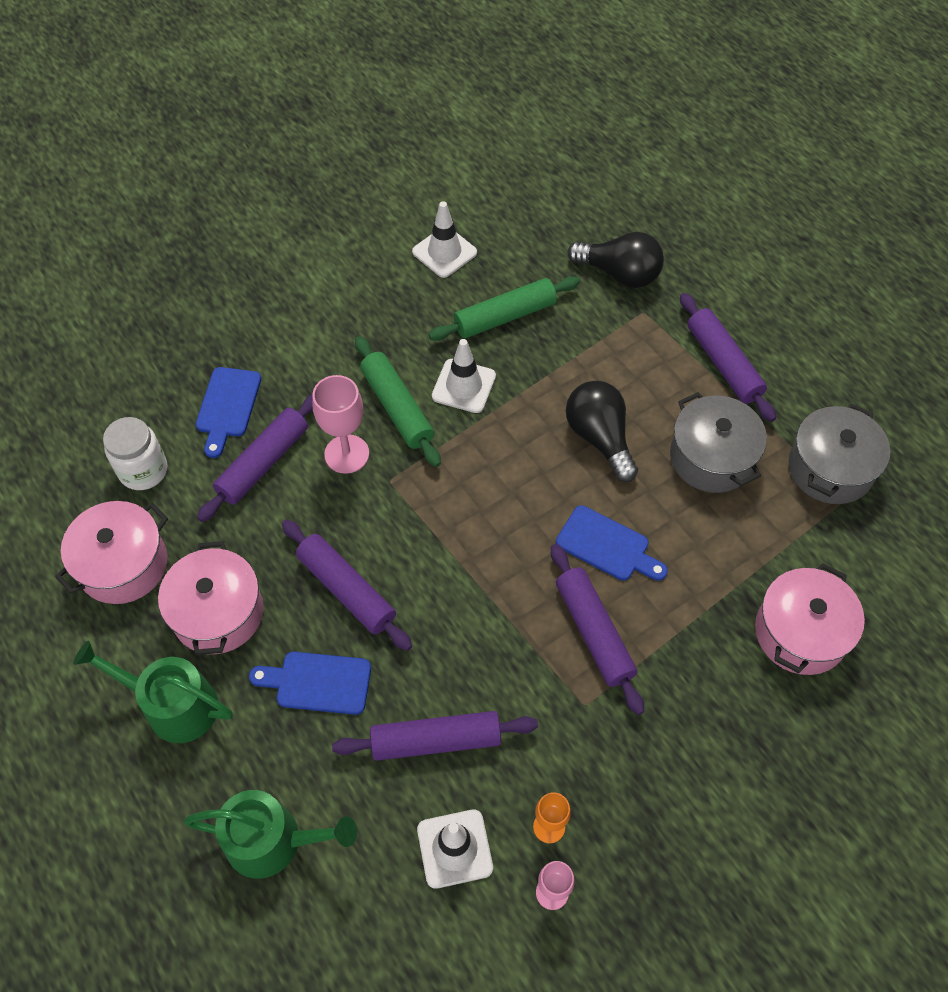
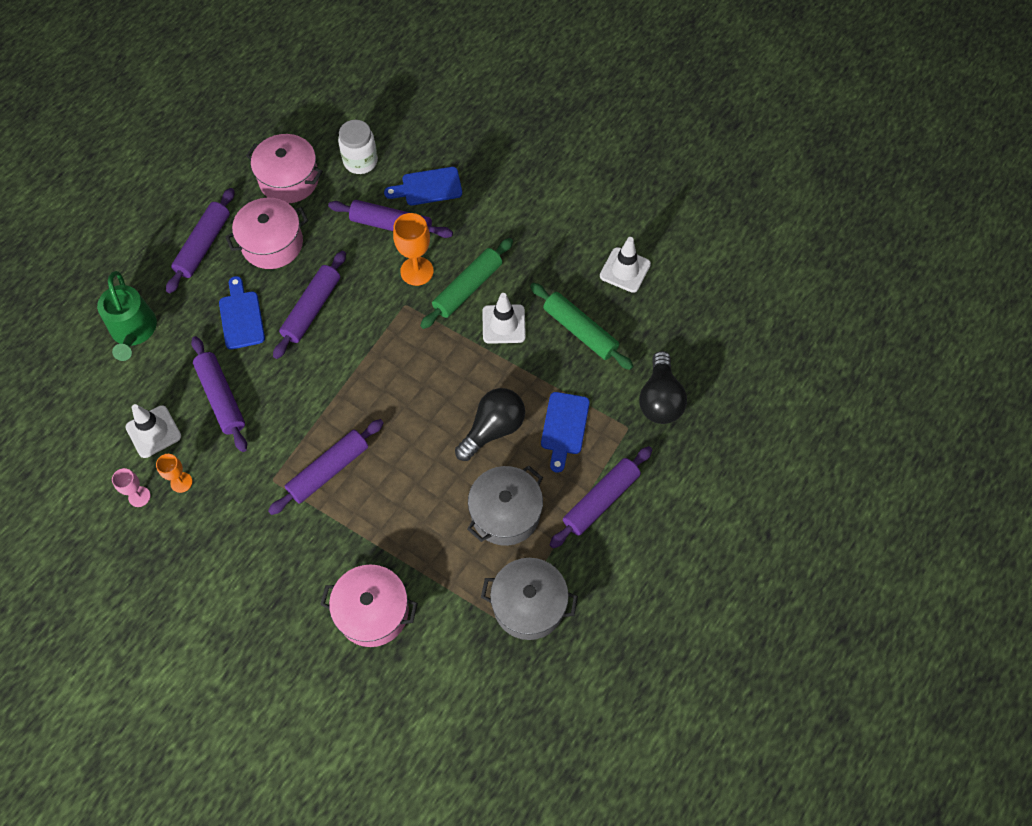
camera: 70 degrees right, 5 degrees up
green watering can [73,641,232,743] -> purple rolling pin [166,188,234,293]
pink goblet [312,375,369,474] -> orange goblet [393,213,434,286]
blue cutting board [556,505,668,581] -> blue cutting board moved to [541,392,590,473]

